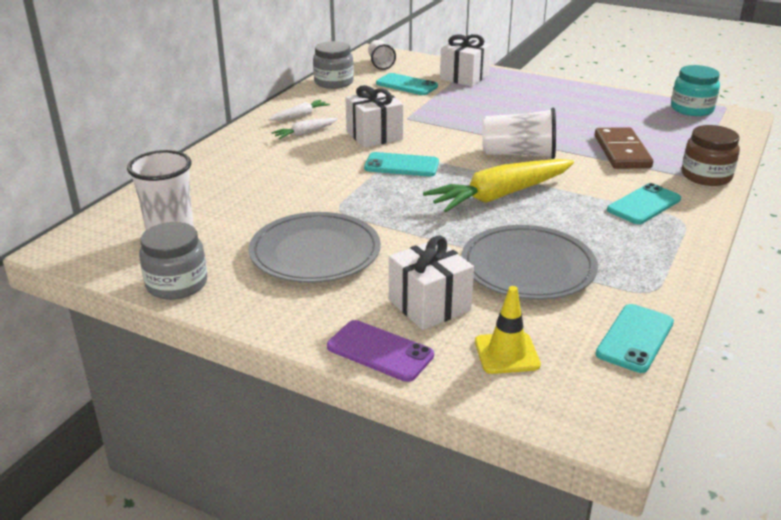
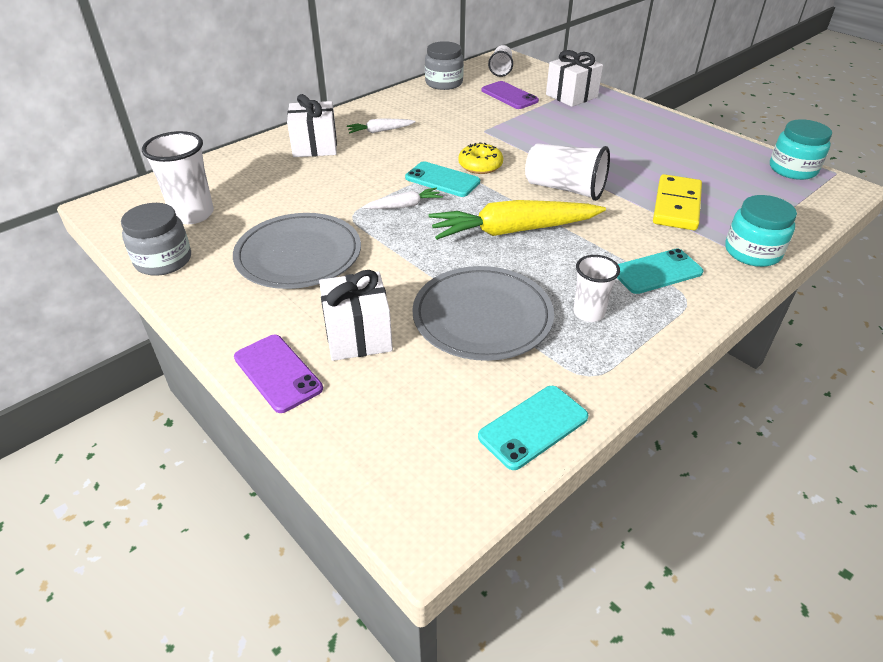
camera: 20 degrees right, 10 degrees up
white carrot [268,100,330,121] -> white carrot moved to [362,188,443,209]
white gift [346,85,403,148] -> white gift moved to [287,94,337,157]
turquoise phone [376,73,438,95] -> purple phone [481,81,539,109]
yellow traffic cone [475,286,541,374] -> none
brown domino [595,127,653,169] -> yellow domino [653,174,702,230]
brown jar [682,125,740,186] -> turquoise jar [725,195,797,267]
none -> yellow donut [458,143,503,174]
none -> white cup [573,255,620,322]

